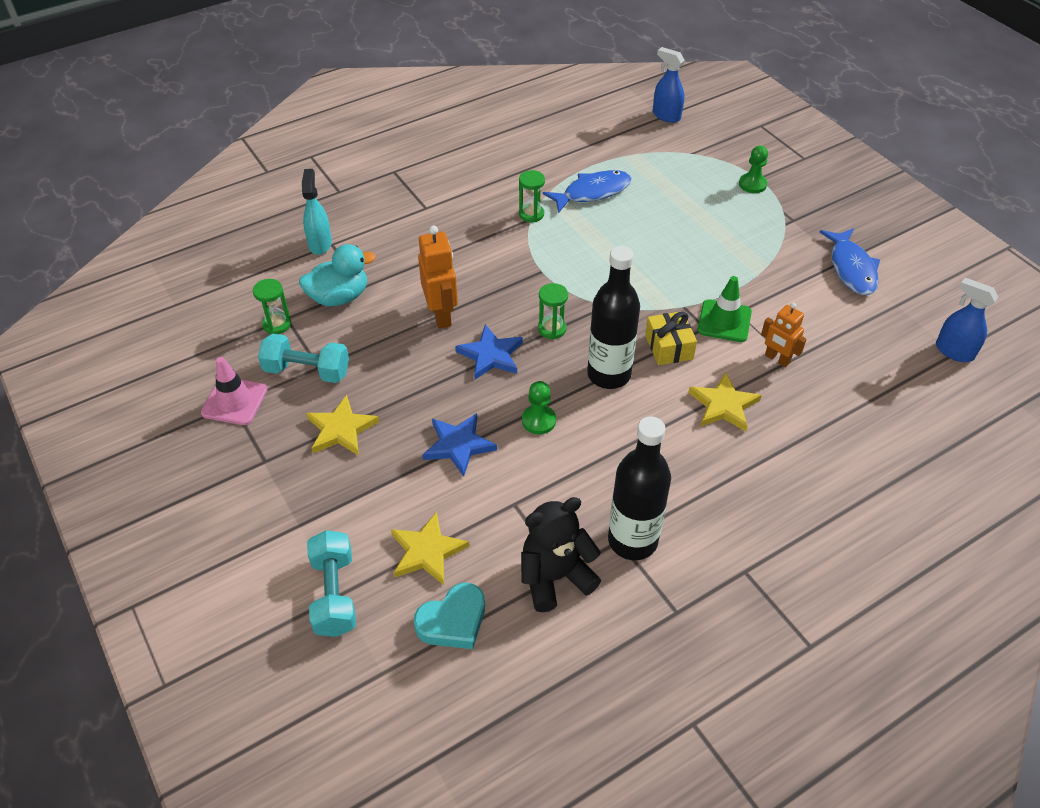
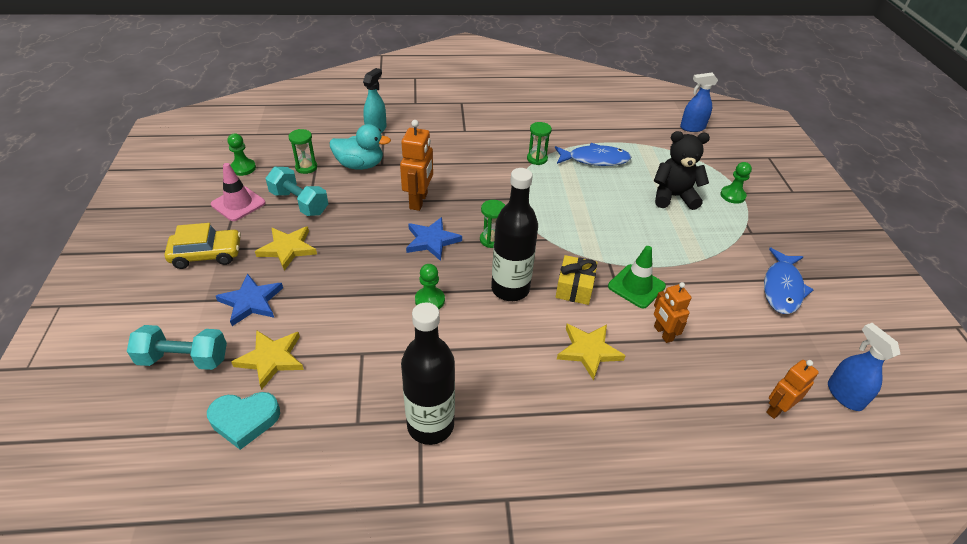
camera: 25 degrees right, 5 degrees down
turquoise dumbbell [307,530,356,637] -> turquoise dumbbell turned 75 degrees clockwise [127,325,227,370]
blue star [422,413,497,477] -> blue star moved to [216,274,283,326]
black teddy bear [521,497,601,612] -> black teddy bear moved to [654,131,710,210]
blue spray bottle [653,47,685,123] -> blue spray bottle turned 75 degrees counterclockwise [680,72,718,132]
none -> yellow car [165,223,241,269]
none -> green pawn [227,134,256,176]
none -> orange robot [766,360,819,419]

